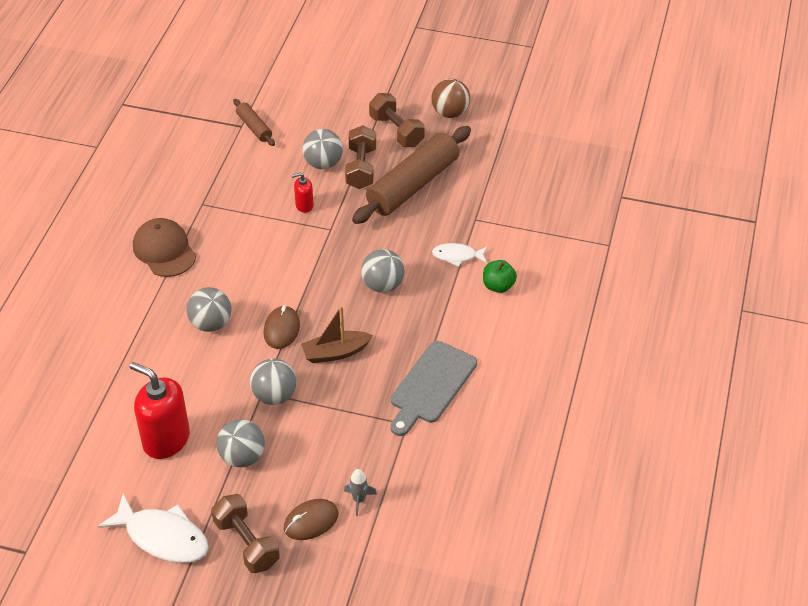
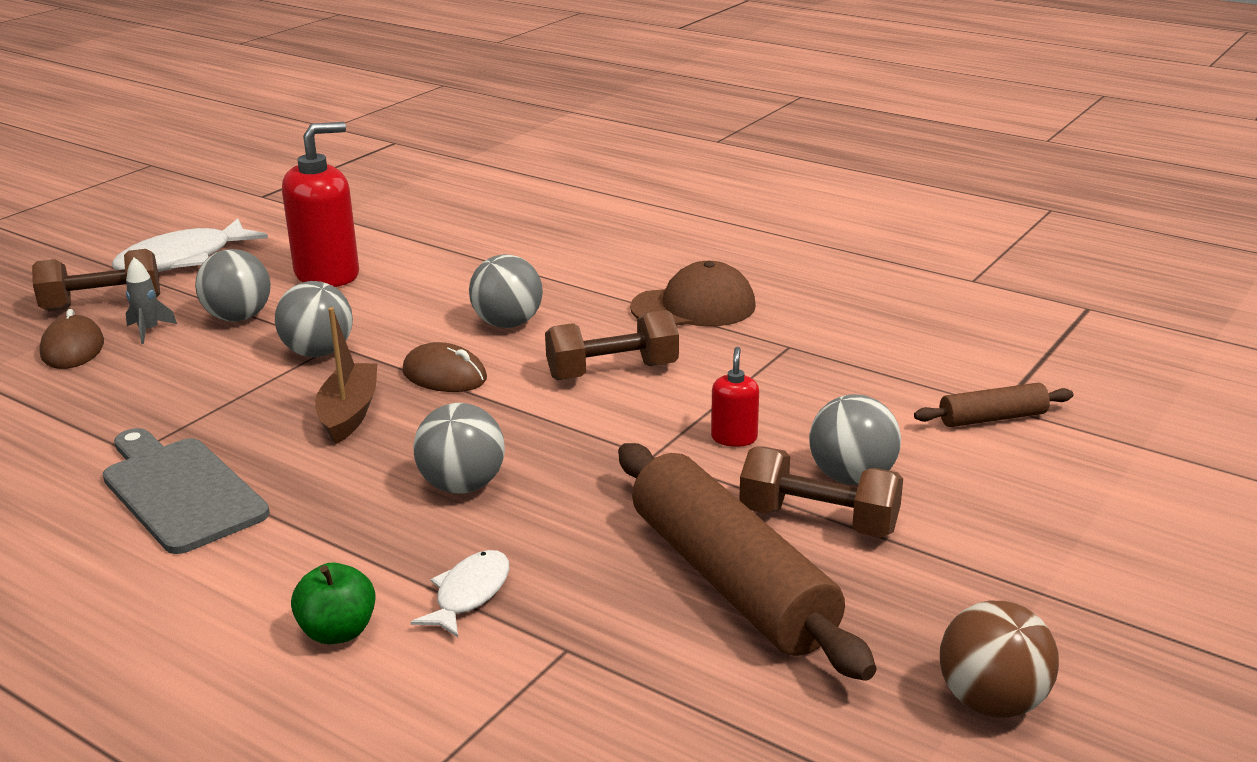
camera: 110 degrees right, 20 degrees down
grey rocket [344,469,377,516] -> grey rocket moved to [126,257,177,344]
brown dumbbell [369,93,425,147] -> brown dumbbell moved to [545,310,679,380]

